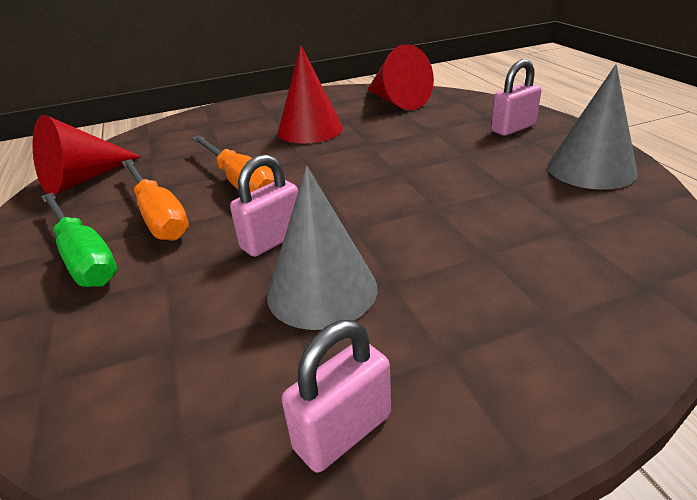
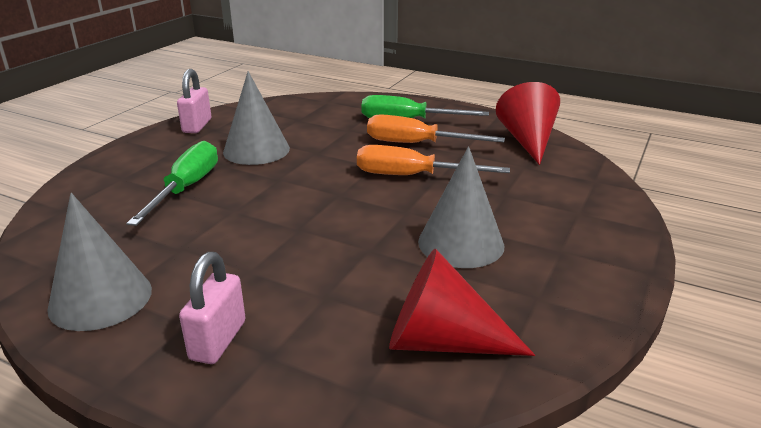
camera: 135 degrees right, 5 degrees down
pink padlock [230,154,298,257] -> none
red cone [278,45,343,144] -> grey cone [418,146,504,268]
none -> green screwdriver [126,141,218,226]

